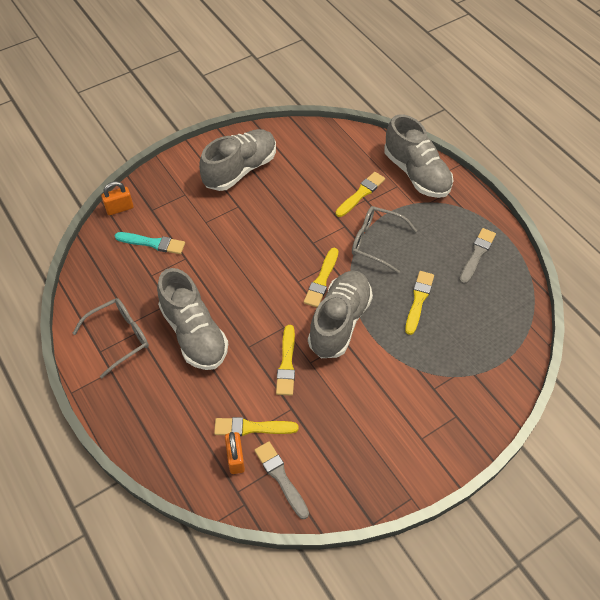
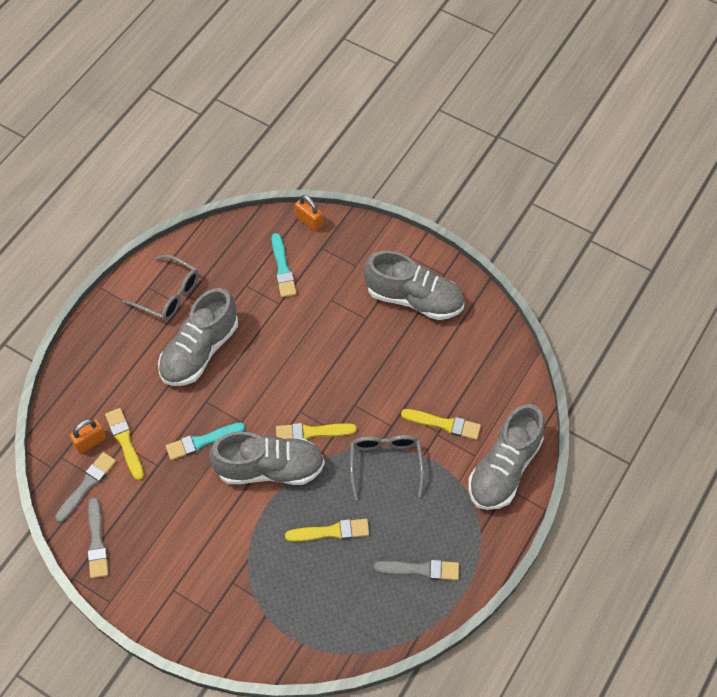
camera: 65 degrees right, 5 degrees up
yellow brush [276,325,295,396] -> turquoise brush [166,422,245,460]
none -> grey brush [88,497,108,578]

